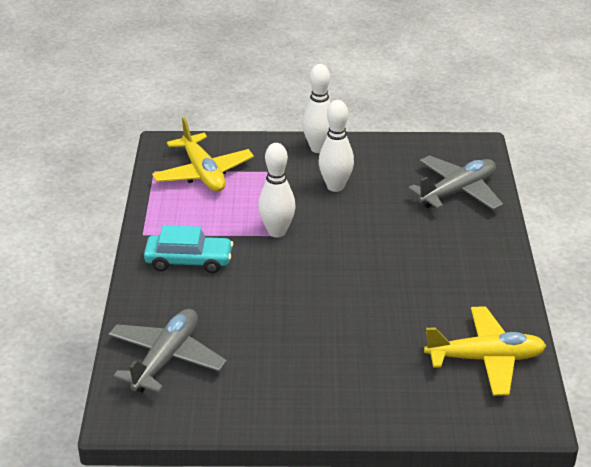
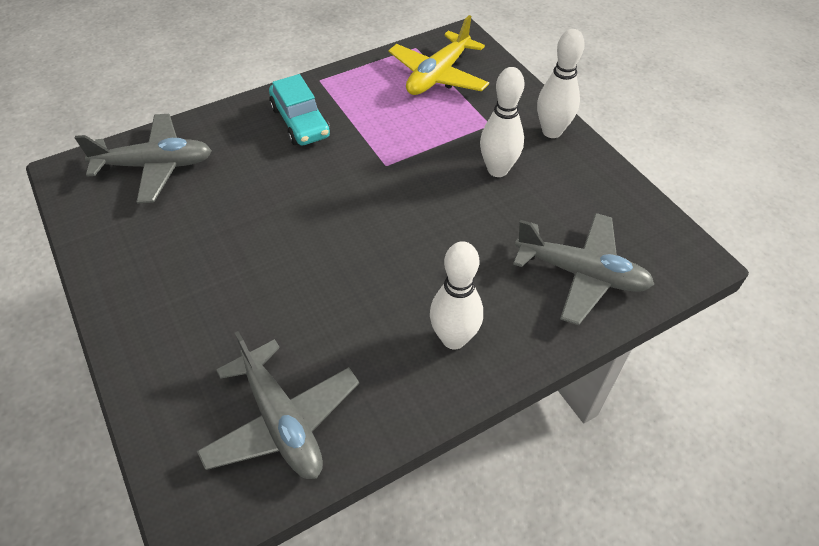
camera: 60 degrees right, 15 degrees up
white bowling pin [258,143,296,238] -> white bowling pin moved to [430,241,483,349]
yellow plane [424,306,546,396] -> grey plane [197,331,359,479]

